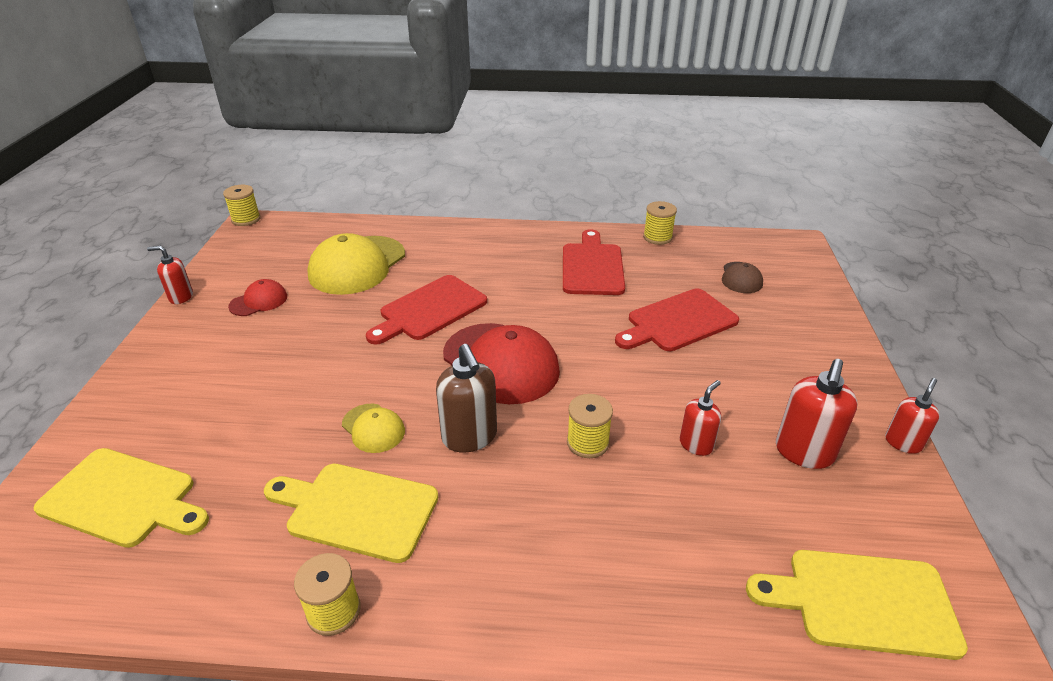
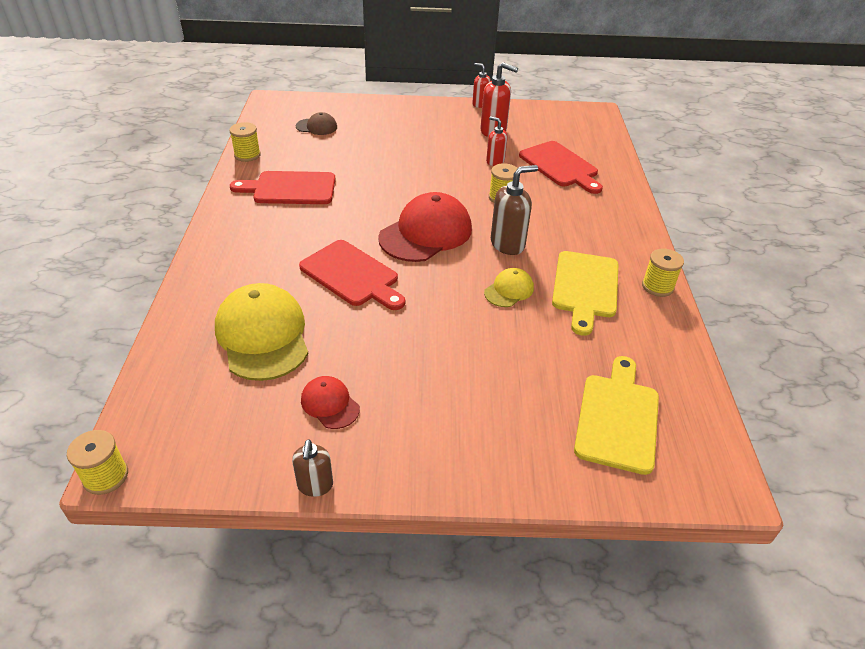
camera: 95 degrees left, 5 degrees up
red soap dispenser [147,246,193,304] -> brown soap dispenser [292,440,333,497]
yellow cap [307,233,405,295] -> yellow cap turned 135 degrees counterclockwise [215,283,308,381]
red cutting board [615,288,739,351] -> red cutting board moved to [519,141,603,194]
yellow cutting board [746,550,968,660] -> none

